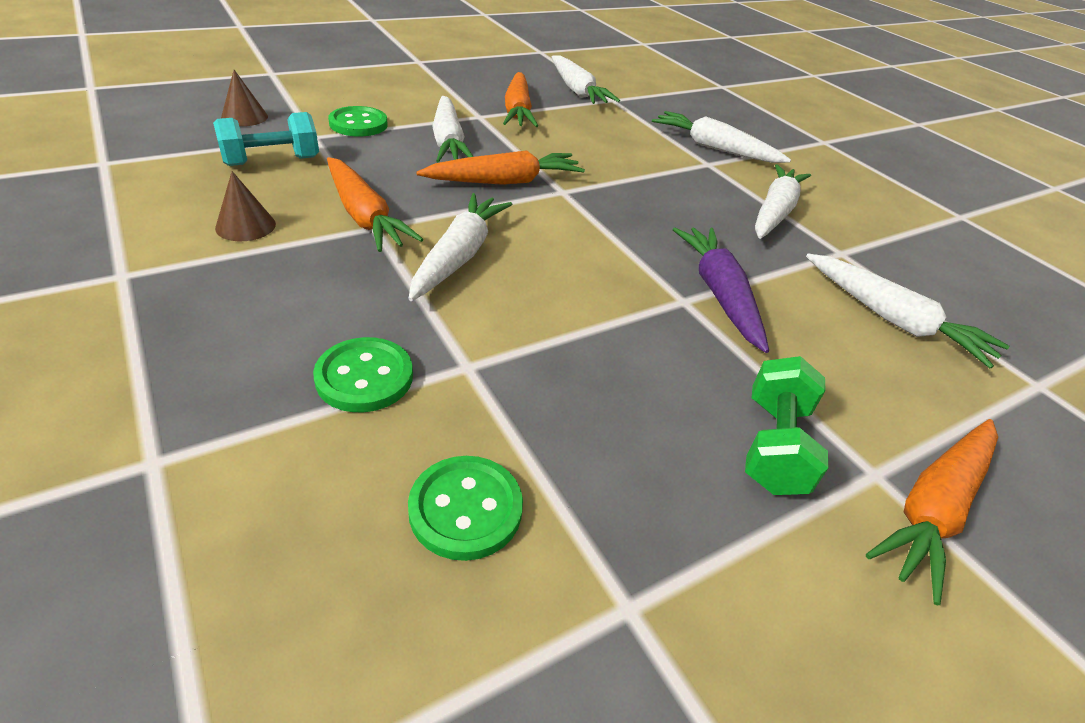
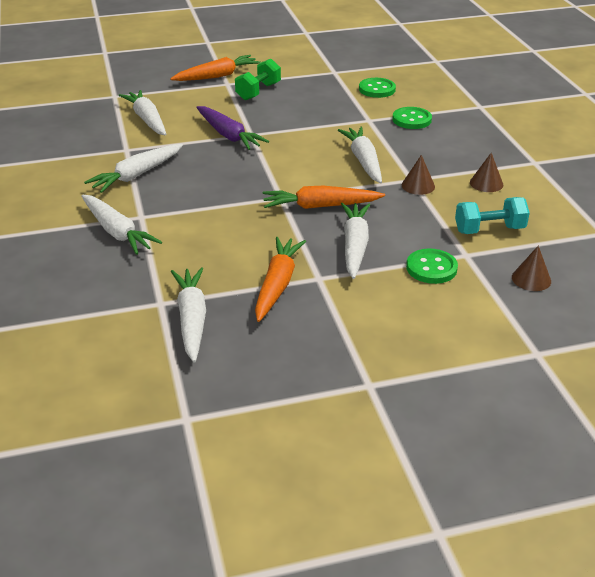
camera: 160 degrees left, 5 degrees down
orange carrot [327,157,423,252] -> brown cone [402,155,435,195]
white carrot [408,193,512,301] -> white carrot turned 135 degrees clockwise [338,127,382,183]
purple carrot [672,228,769,353] -> purple carrot turned 45 degrees counterclockwise [196,106,269,150]

